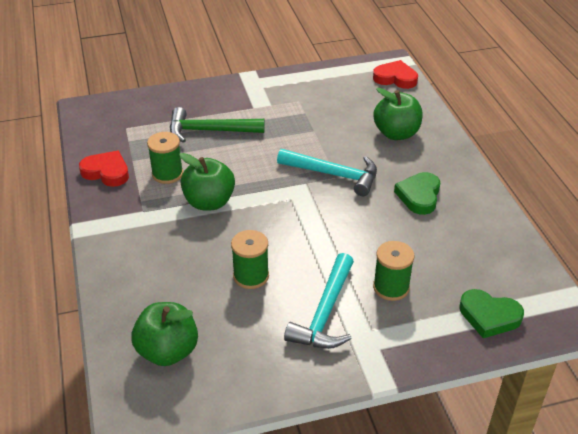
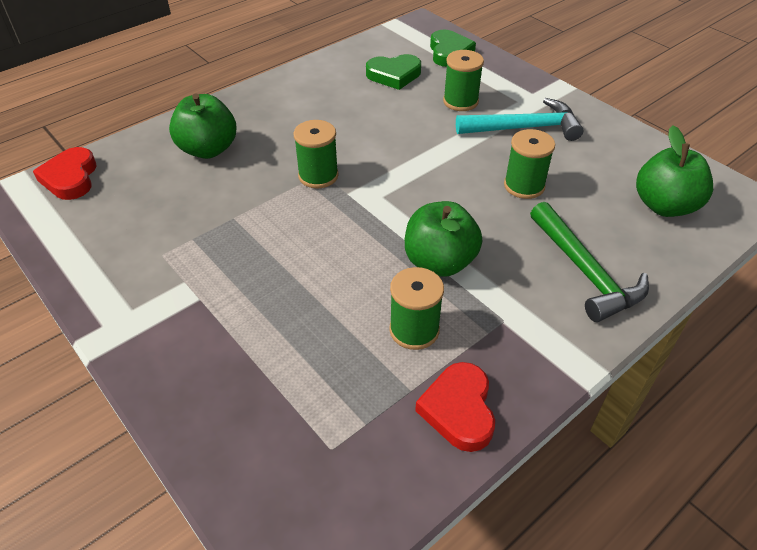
camera: 115 degrees left, 5 degrees up
green hammer [170,107,265,143] -> green hammer moved to [530,202,649,322]
turquoise hammer [277,149,377,196] -> green spool [293,120,339,189]
green heart [394,172,440,215] -> green heart moved to [366,54,421,90]

